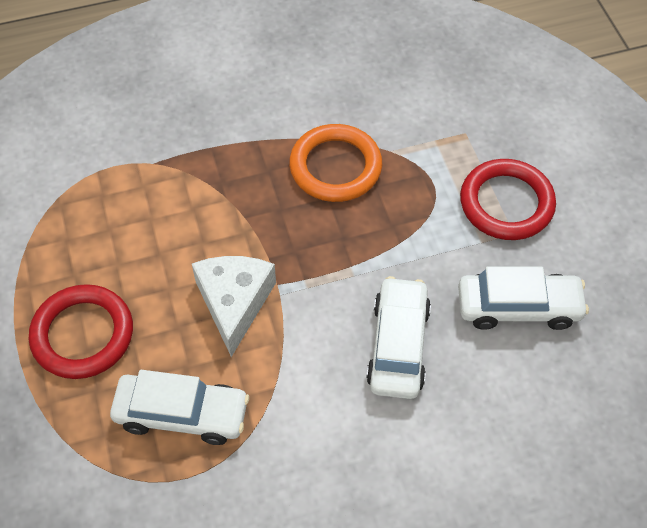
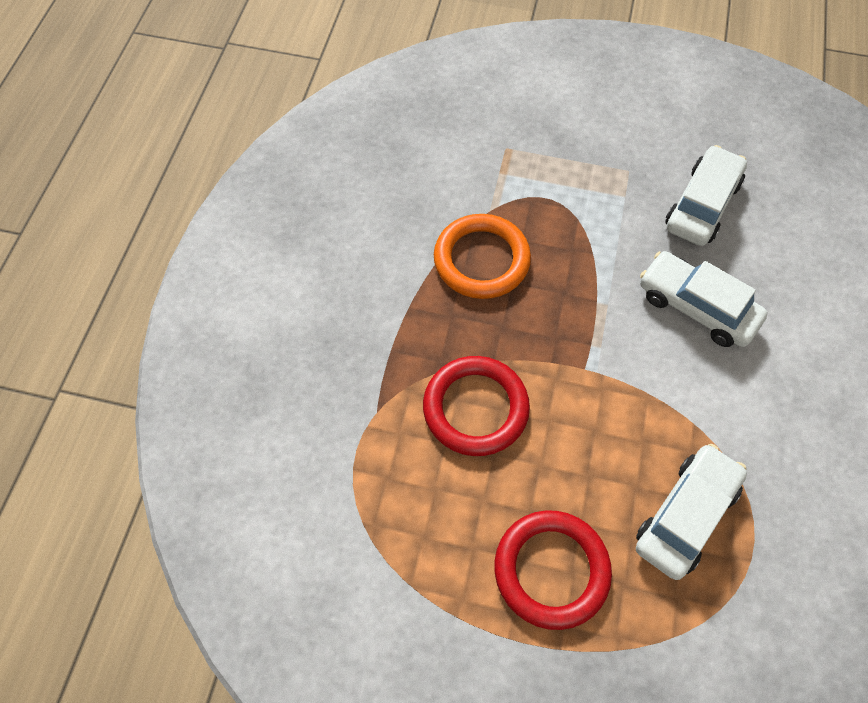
camera: 60 degrees left, 5 degrees up
white cheese [192,256,276,357] -> none
red ring [460,159,556,240] -> red ring moved to [423,356,530,456]

